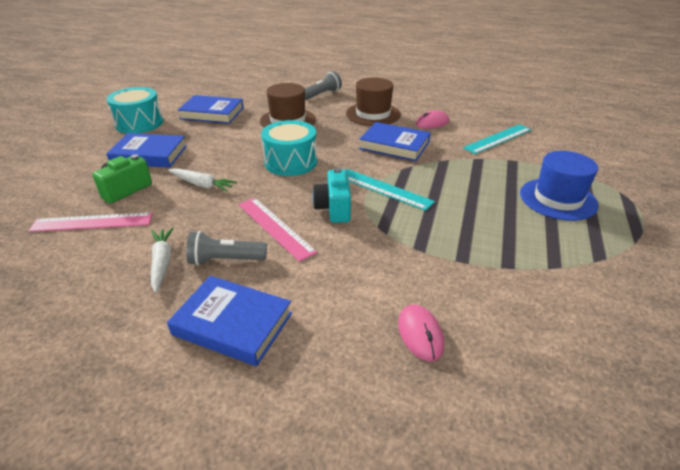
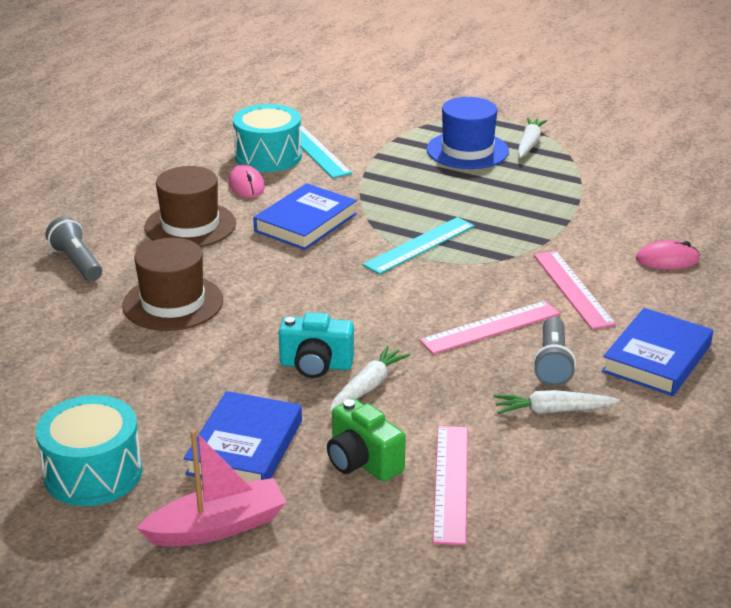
camera: 80 degrees left, 5 degrees down
blue book [178,95,243,124] -> none
turquoise drum [261,120,317,176] -> turquoise drum moved to [233,104,302,172]
turquoise camera [312,168,351,223] -> turquoise camera moved to [279,312,354,378]
none -> pink boat [137,429,286,547]
none -> white carrot [518,117,548,158]
none -> pink ruler [534,251,616,329]

